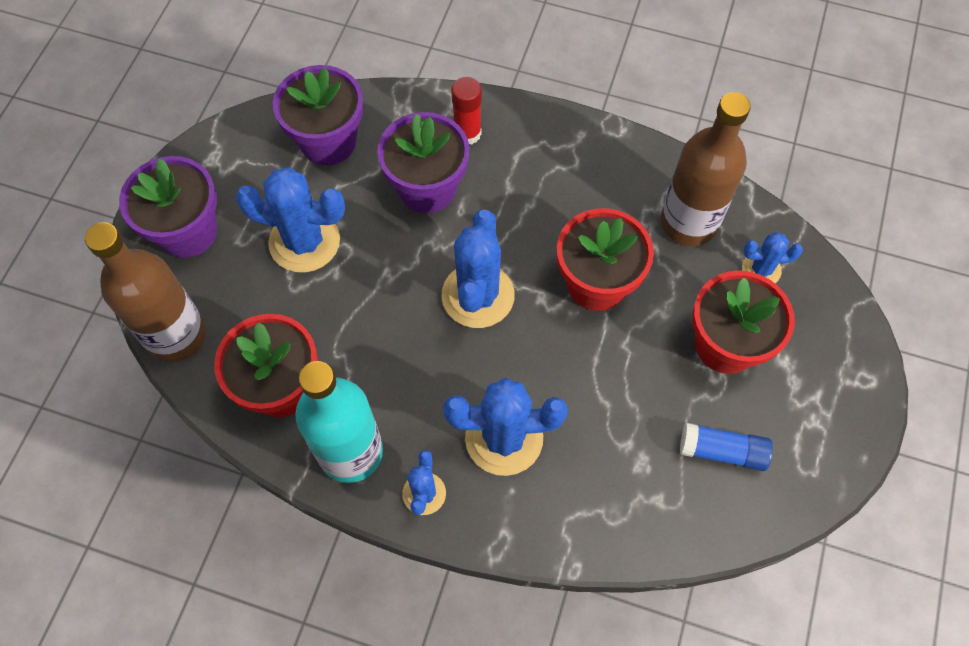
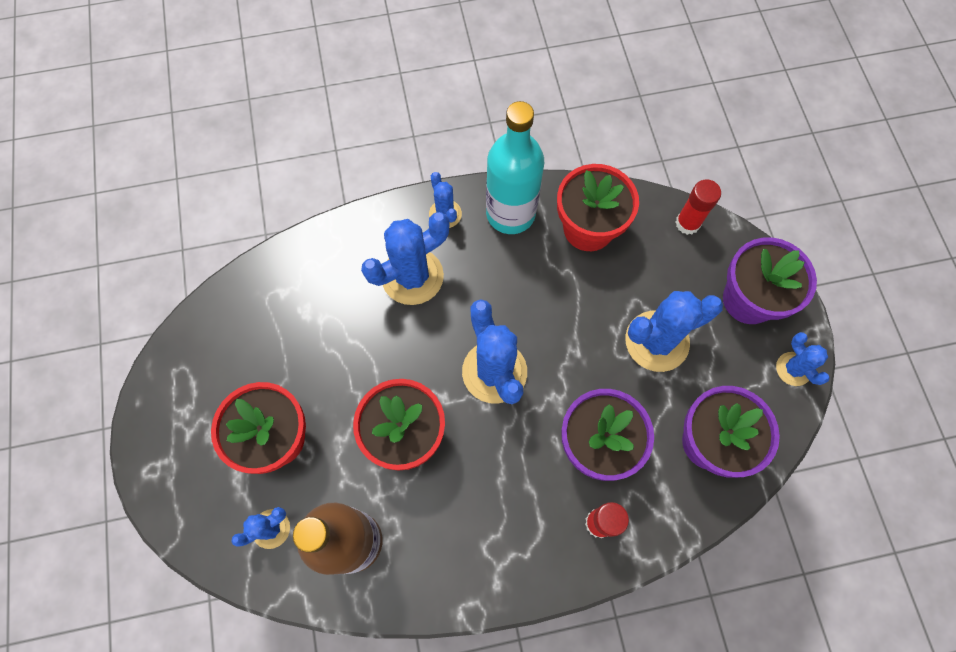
camera: 150 degrees right, 5 degrees up
brown bottle [85,222,206,362] -> red glue stick [675,180,721,235]
blue glue stick [680,423,773,471] -> none
none -> blue cactus [776,332,830,386]

